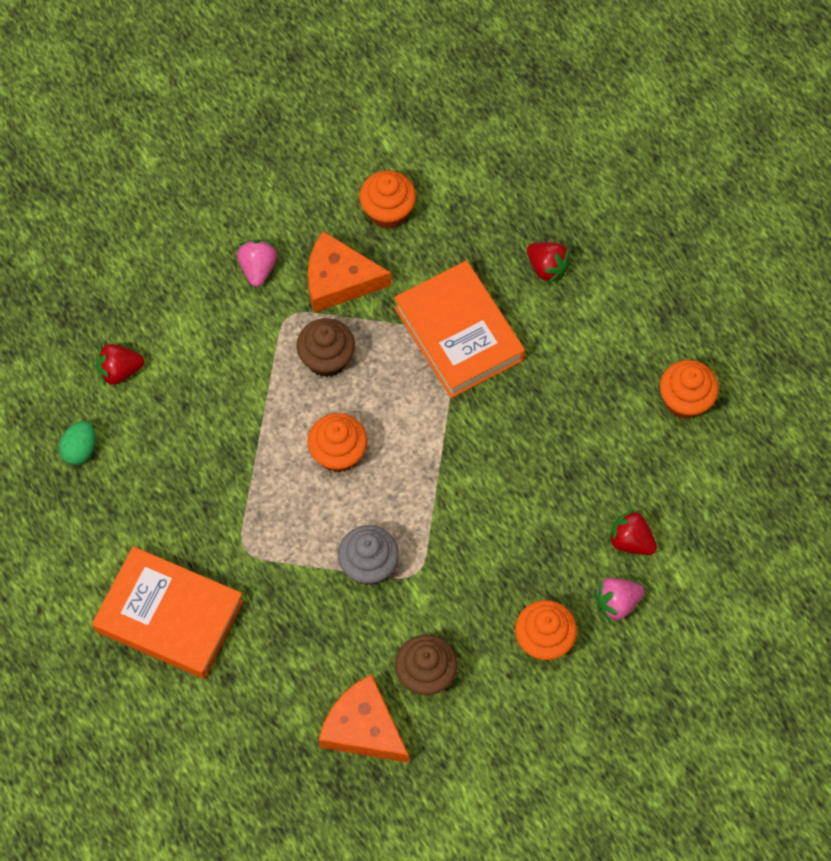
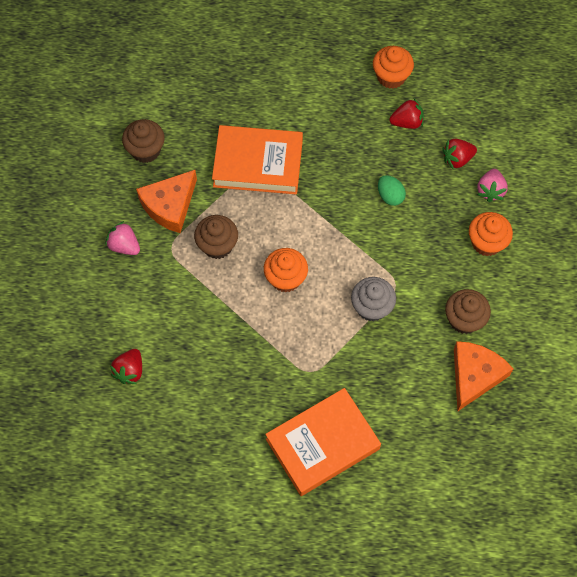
camera: 55 degrees left, 0 degrees up
green egg [59,421,96,465] -> green egg moved to [378,175,406,206]
orange cheese [319,674,409,763] -> orange cheese turned 135 degrees clockwise [454,341,514,411]
orange cupcake [360,170,416,229] -> brown cupcake [122,119,165,163]
red strawberry [527,242,572,284] -> red strawberry moved to [389,99,424,129]

